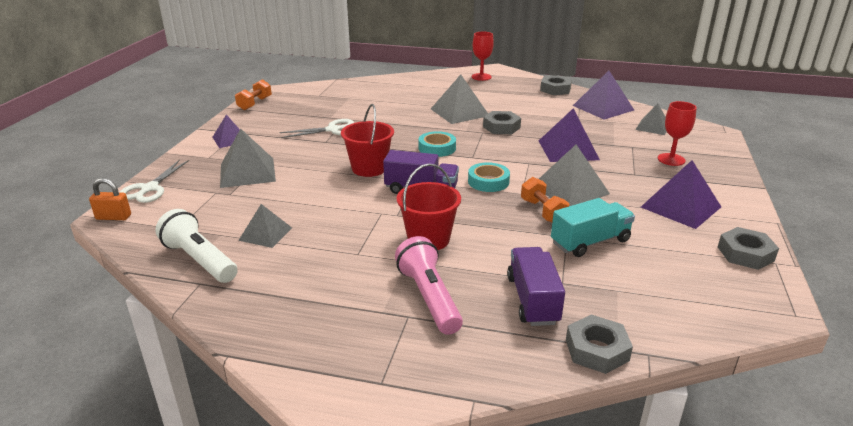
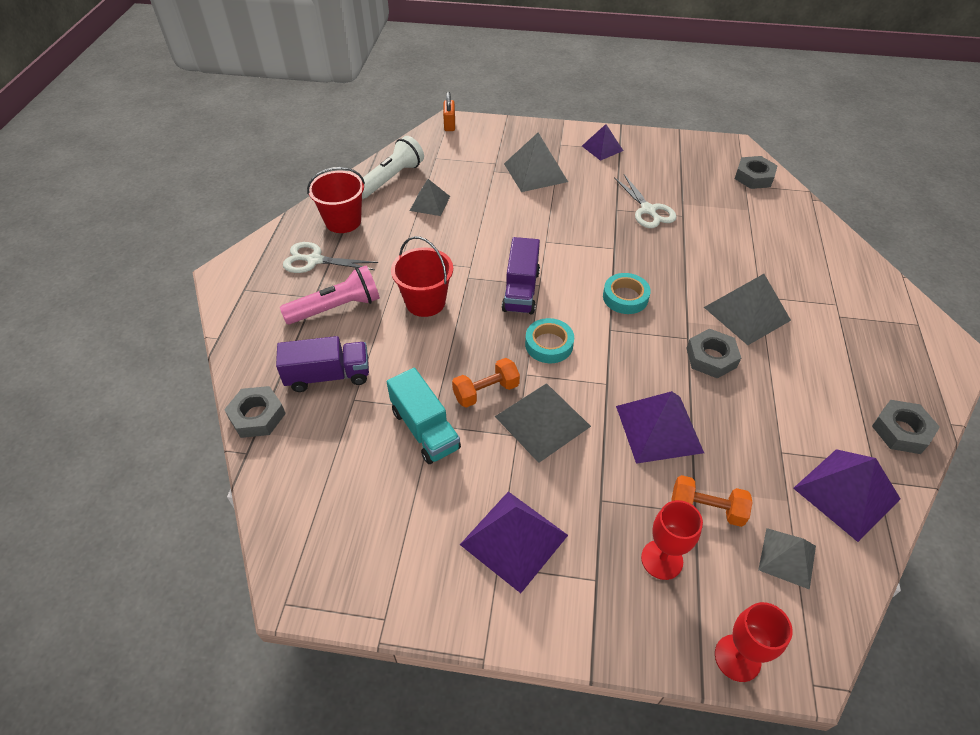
camera: 85 degrees right, 20 degrees up
white scissors [120,160,189,203] -> white scissors moved to [283,242,378,273]
orange dumbbell [235,79,272,110] -> orange dumbbell moved to [671,475,753,527]
red bucket [341,104,394,177] -> red bucket moved to [307,167,365,233]
red goblet [472,32,494,81] -> red goblet moved to [715,602,793,682]
grey nut [718,227,779,270] -> grey nut moved to [735,156,778,189]

